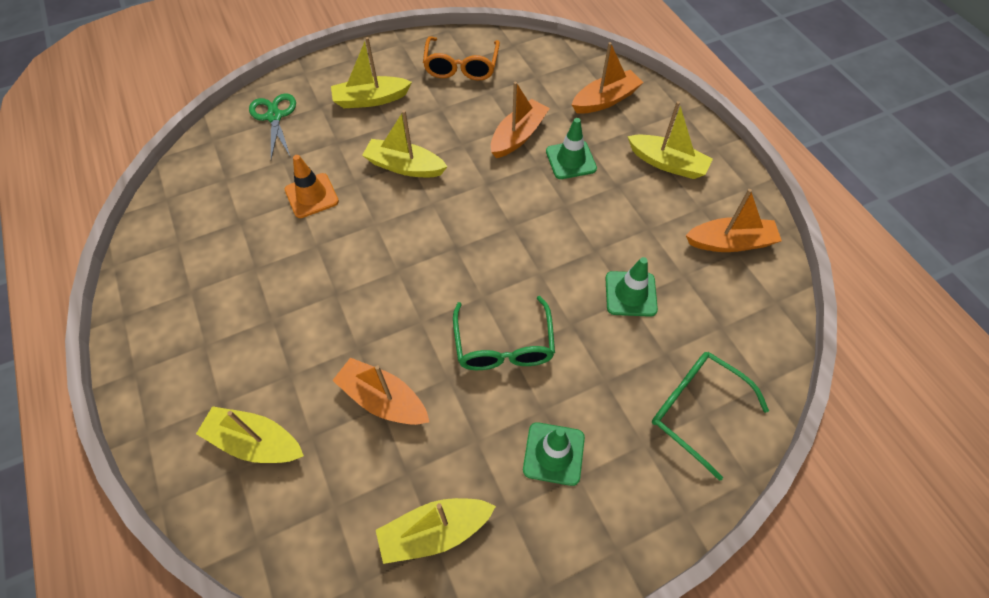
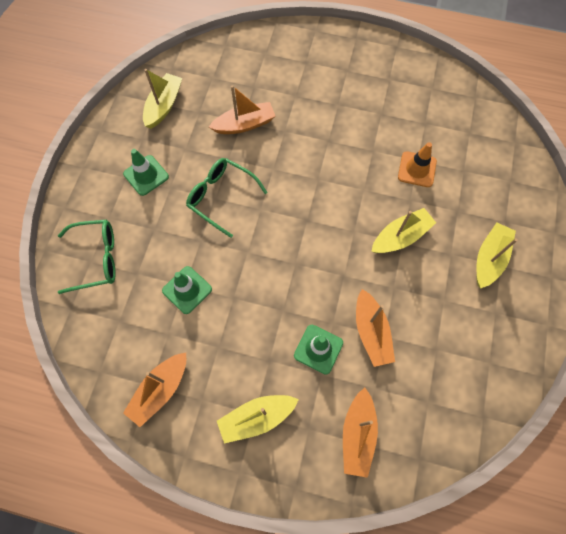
camera: 130 degrees right, 10 degrees up
yellow boat [196,406,304,463] -> none
green scissors [249,93,296,159] -> none
orange glasses [423,37,500,81] -> none

